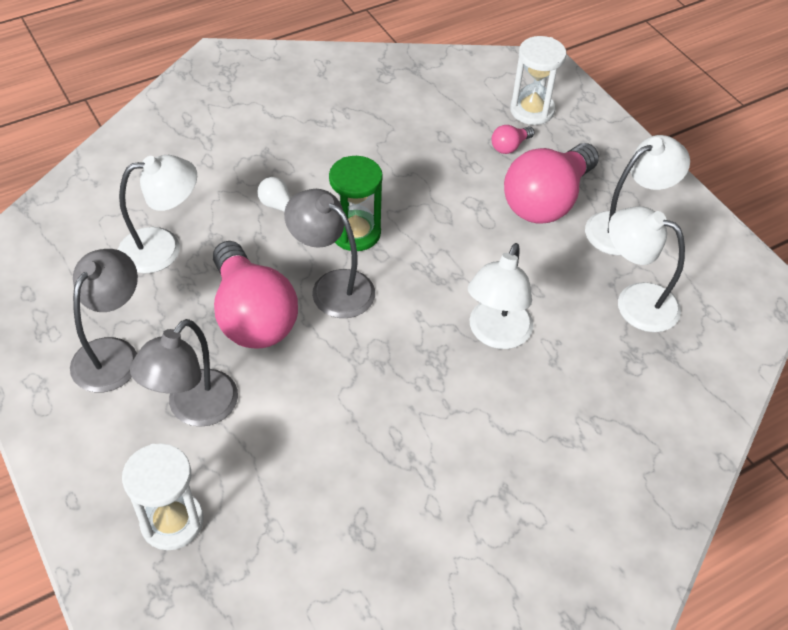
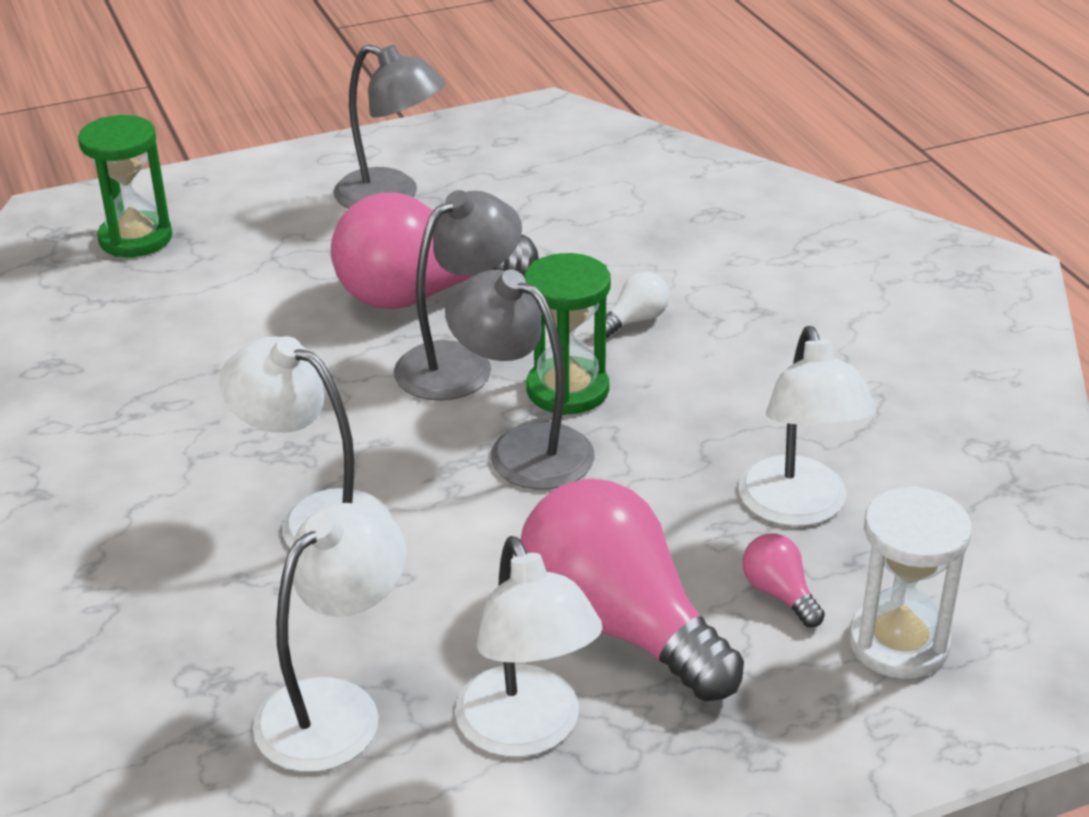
camera: 100 degrees right, 15 degrees down
white lamp [118,155,197,273] -> white lamp moved to [738,326,876,526]
white hourglass [122,443,203,550] -> green hourglass [78,115,172,257]
grey lamp [130,319,238,427] -> grey lamp moved to [445,270,595,490]

